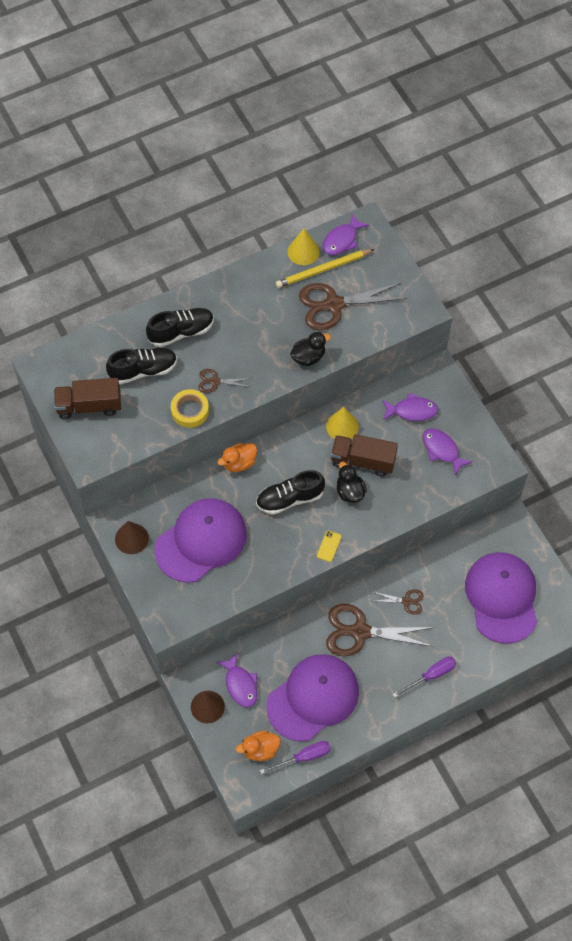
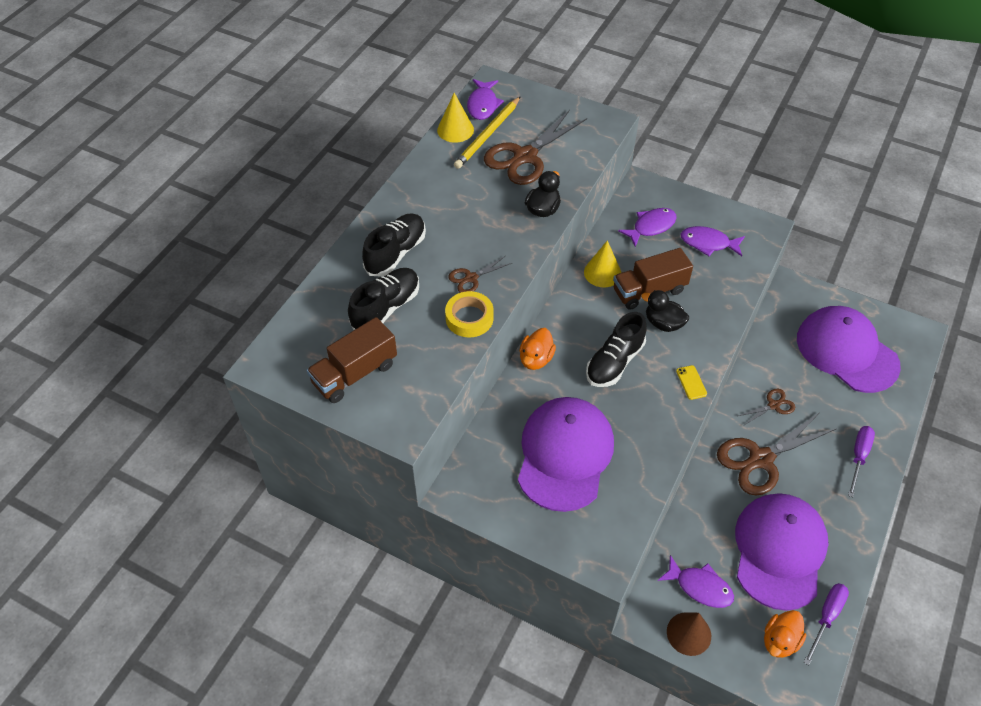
camera: 35 degrees left, 10 degrees down
brown cone [115,521,149,554] -> none

